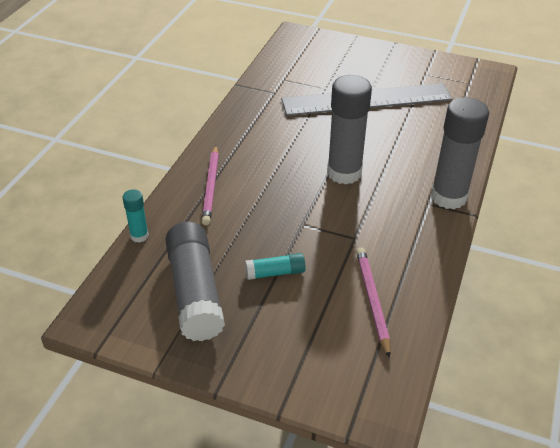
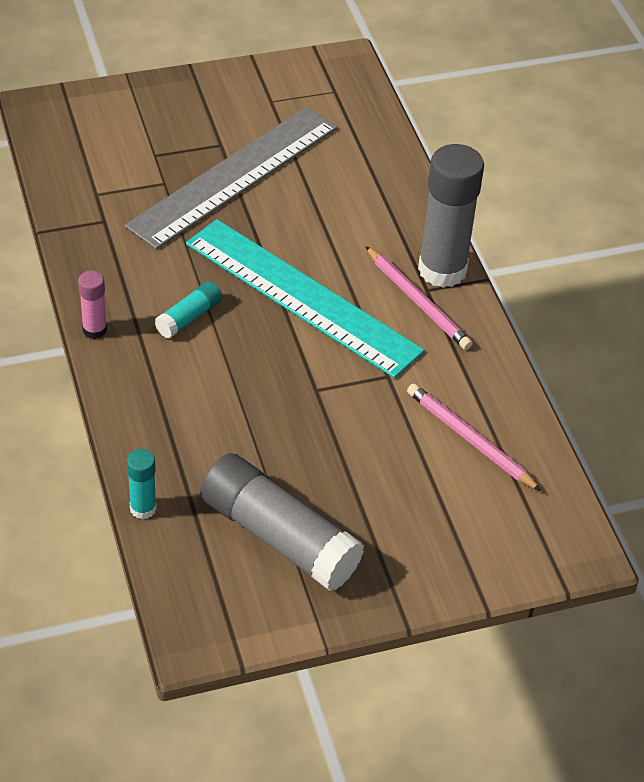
camera: 40 degrees left, 5 degrees up
pink pencil [202,145,219,225] -> pink pencil moved to [365,246,473,350]
turquoise glue stick [245,253,306,280] -> turquoise glue stick moved to [155,281,222,339]
grey glue stick [327,75,372,184] -> turquoise ruler [186,219,425,378]
none -> pink glue stick [78,271,107,339]

